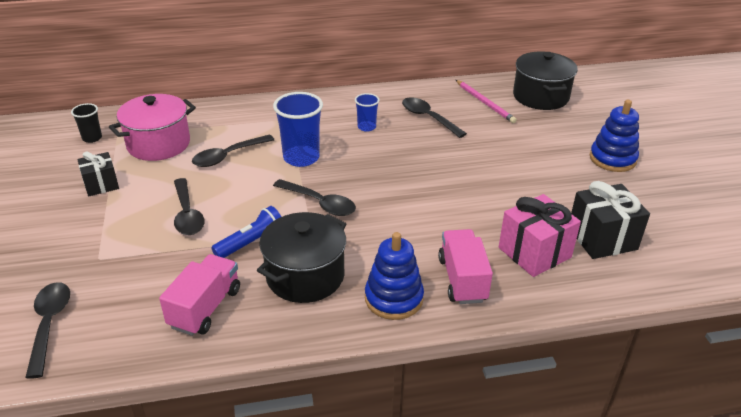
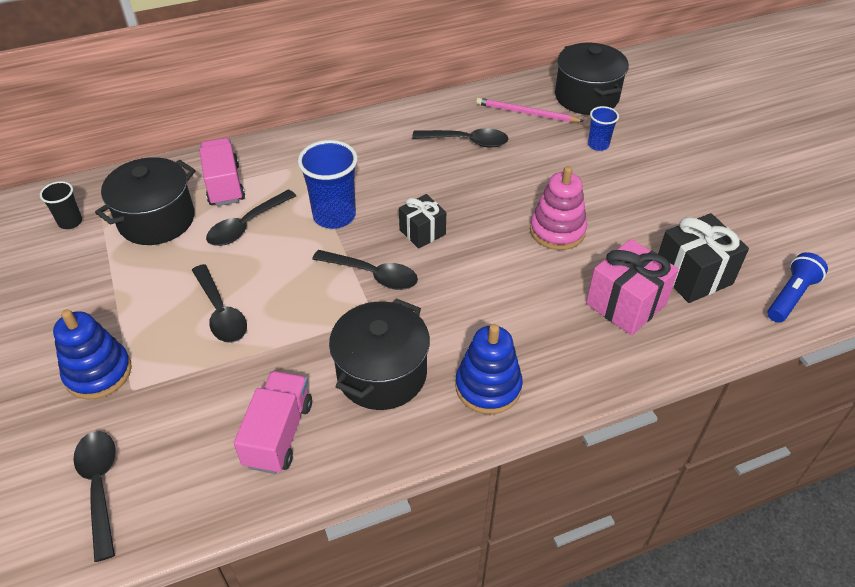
camera: 10 degrees left, 10 degrees up
black gift [77,151,119,196] -> black gift moved to [399,194,446,249]
pink pot [109,94,196,161] -> black pot [95,157,195,245]
blue flashlight [211,206,281,258] -> blue flashlight moved to [767,252,828,323]
blue cup [355,93,380,132] -> blue cup moved to [588,106,619,151]
black spoon [402,97,467,138] -> black spoon turned 150 degrees clockwise [412,128,508,148]
pink truck [438,229,493,304] -> pink truck moved to [199,138,245,206]
pink pencil [456,80,517,123] -> pink pencil turned 150 degrees clockwise [476,98,584,122]
blue stacking toy [590,100,639,172] -> blue stacking toy moved to [53,309,132,400]
none -> pink stacking toy [530,166,587,250]

